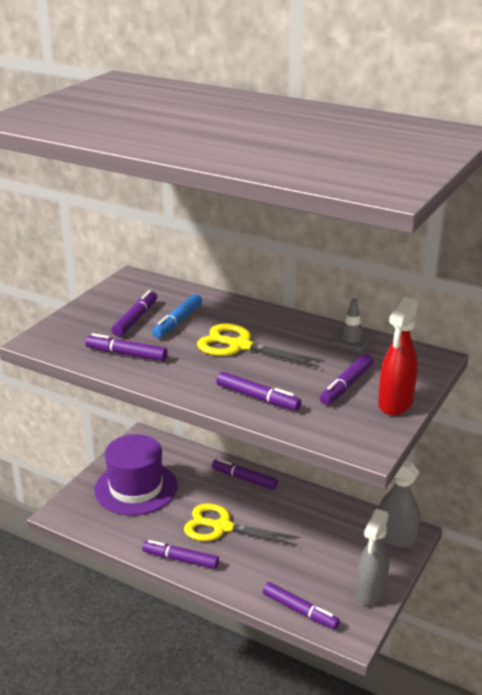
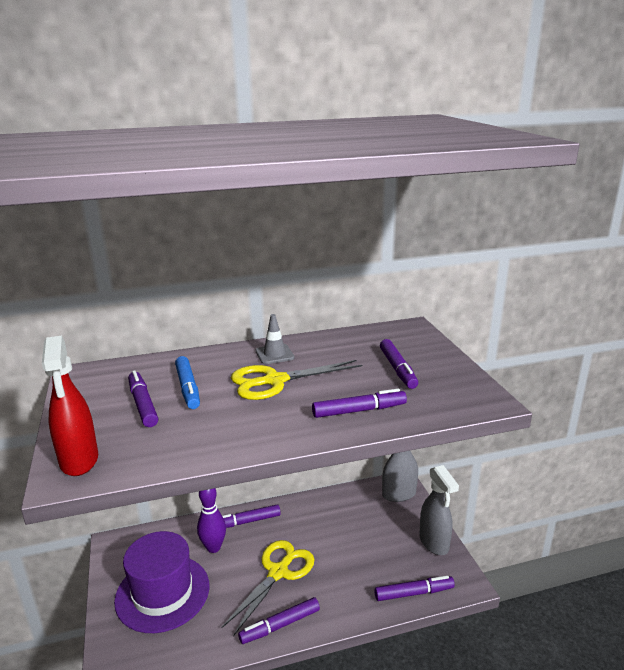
camera: 45 degrees left, 5 degrees down
purple marker [85,333,167,361] -> none
yellow scissors [184,503,301,546] -> yellow scissors turned 150 degrees clockwise [221,540,314,636]
grey traffic cone [330,299,373,351] -> grey traffic cone moved to [256,314,294,364]
red spray bottle [378,297,418,415] -> red spray bottle moved to [42,336,98,476]
none -> purple bowling pin [197,488,226,553]

